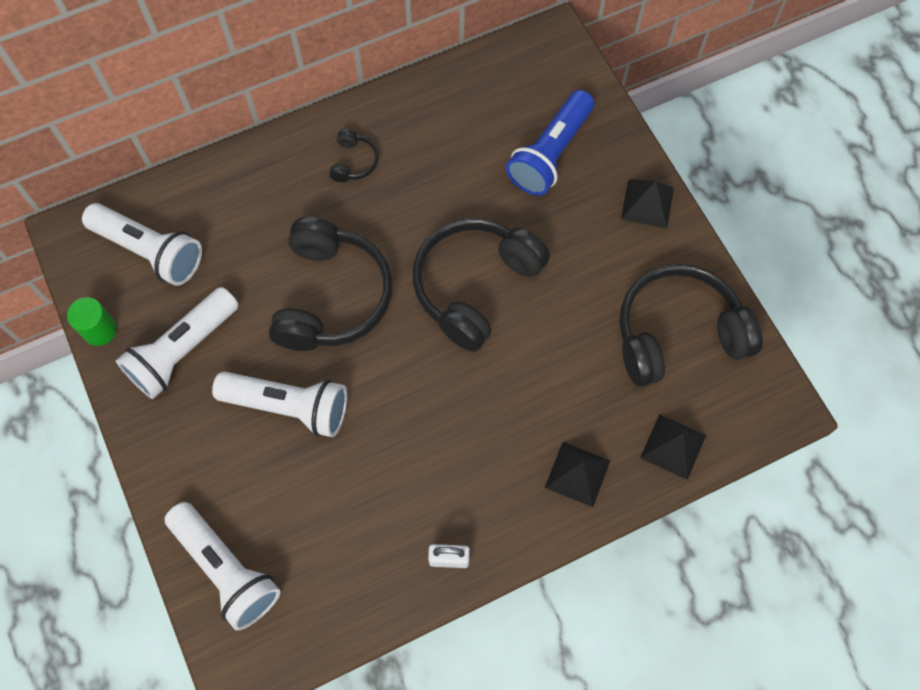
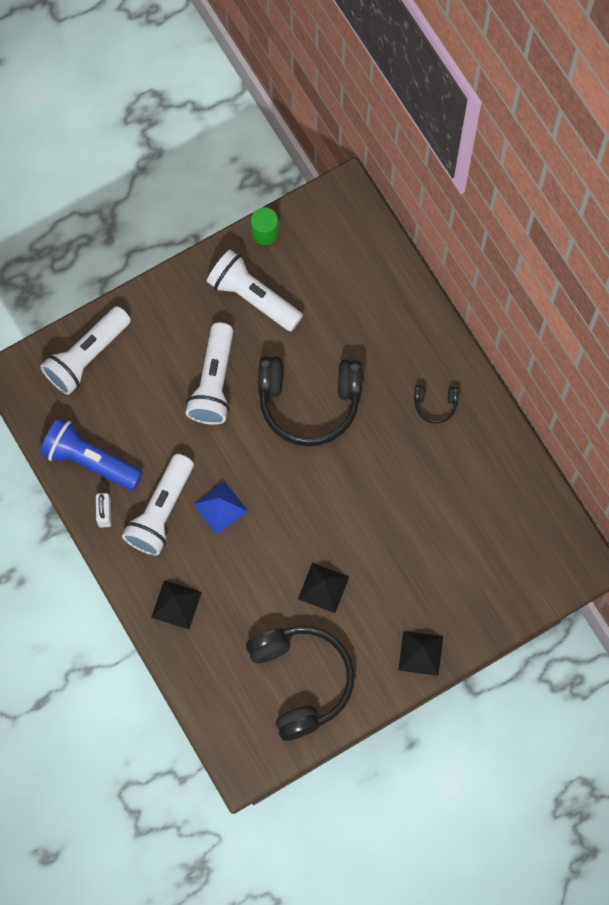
camera: 85 degrees right, 5 degrees up
white flashlight [82,203,202,286] -> white flashlight moved to [122,454,194,556]
black headphones [413,218,550,352] -> none
blue flashlight [506,90,594,196] -> blue flashlight moved to [40,417,143,491]
black pyramid [640,414,706,480] -> black pyramid moved to [298,563,349,613]
none -> blue pyramid [193,481,248,535]

